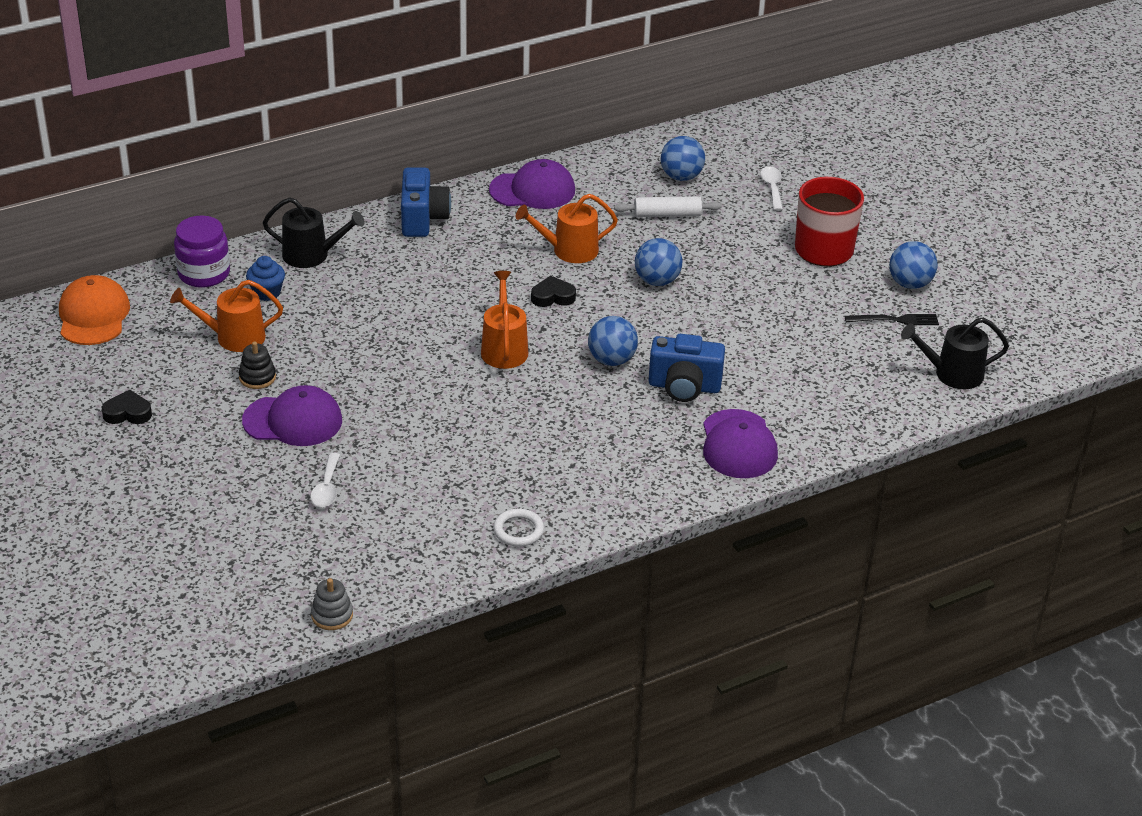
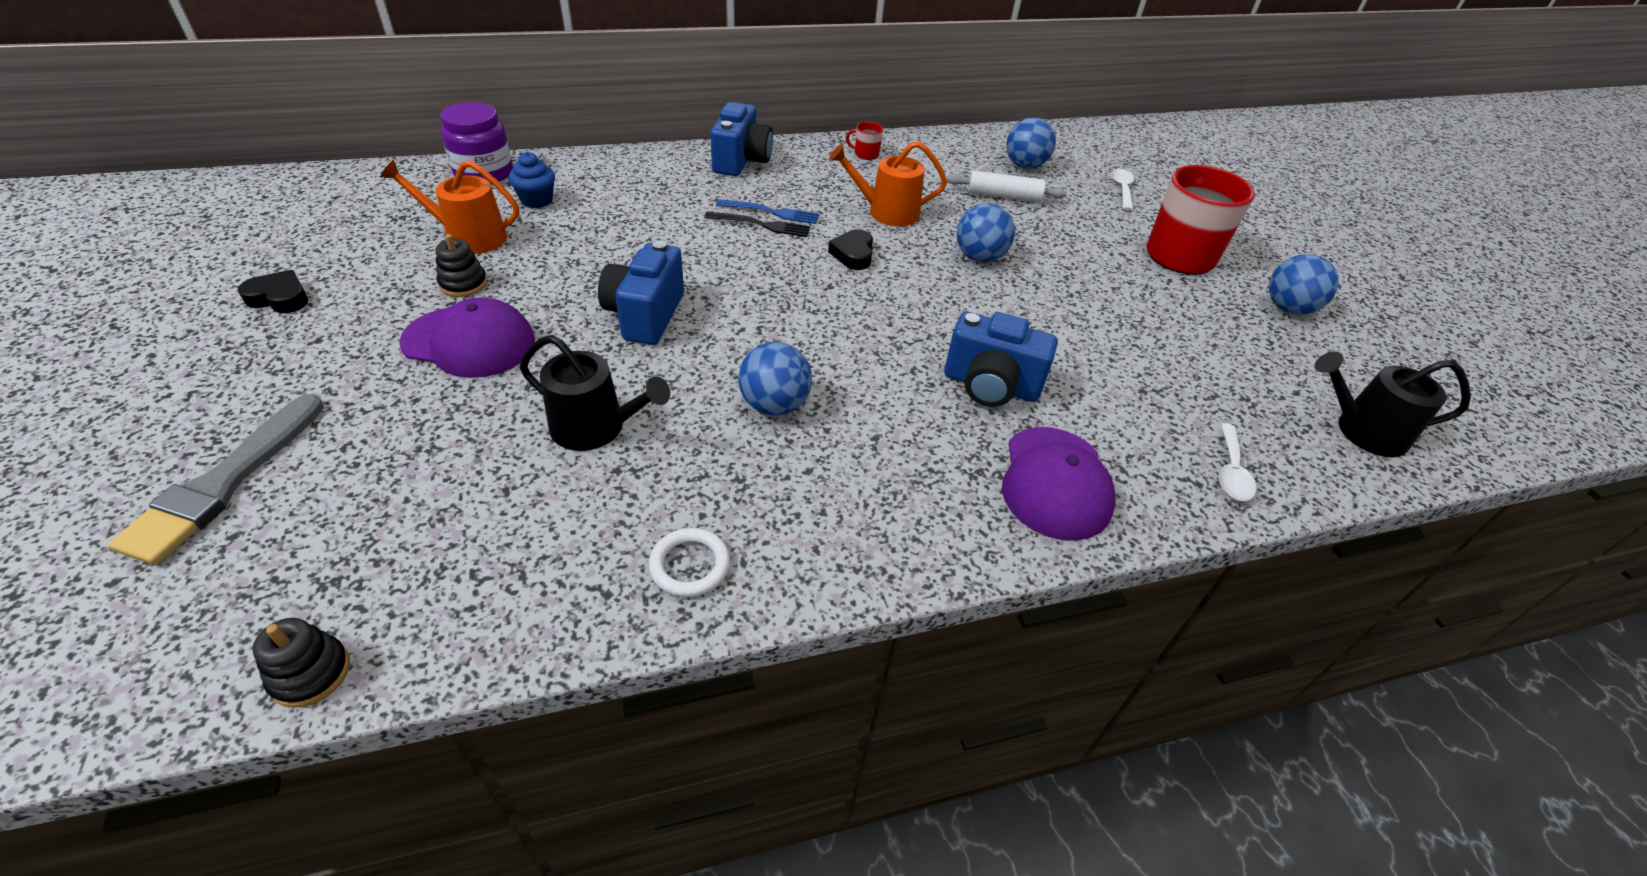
camera: 10 degrees right, 5 degrees up
orange cap [59,275,130,345] -> none
black watering can [263,197,365,268] -> black watering can moved to [520,335,670,451]
white spoon [311,453,340,507] -> white spoon moved to [1219,423,1256,501]
grey stacking toy [311,578,353,630] -> black stacking toy [253,618,350,708]
orange watering can [481,271,528,369] -> none
purple cap [489,159,575,209] -> red mug [846,122,883,160]
black heart [531,276,576,307] -> black heart turned 90 degrees counterclockwise [828,229,873,270]
blue ball [588,316,638,366] -> blue ball moved to [738,342,812,416]
black fork [845,314,939,325] -> black fork moved to [704,212,811,237]
none -> grey brush [108,394,324,565]
none -> blue camera [598,240,684,345]
none -> blue fork [716,199,820,224]

